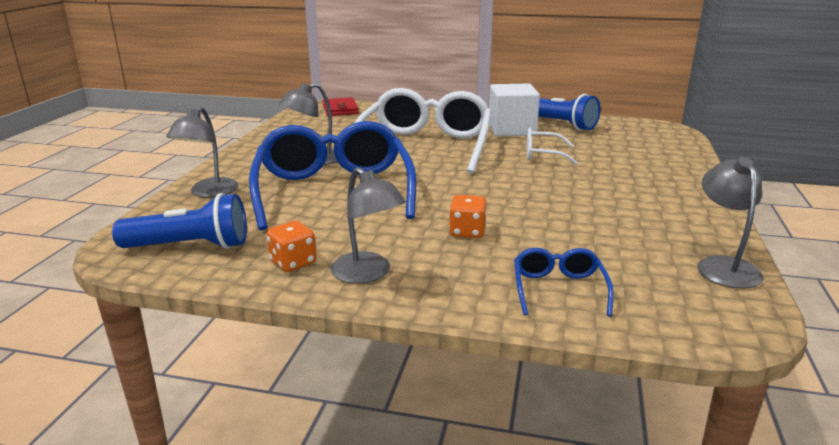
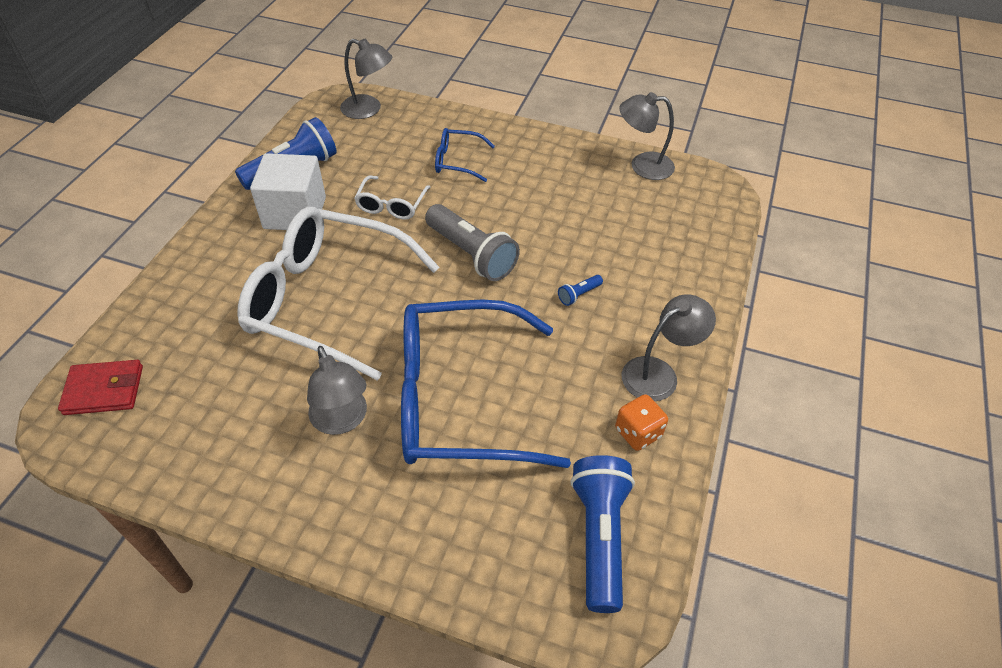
camera: 85 degrees left, 25 degrees up
grey lamp [166,106,239,197] -> grey lamp moved to [340,39,392,119]
orange dice [449,195,487,238] -> blue flashlight [558,275,603,306]
blue glasses [514,248,614,316] -> blue glasses moved to [435,128,495,182]
none -> grey flashlight [425,204,520,281]

